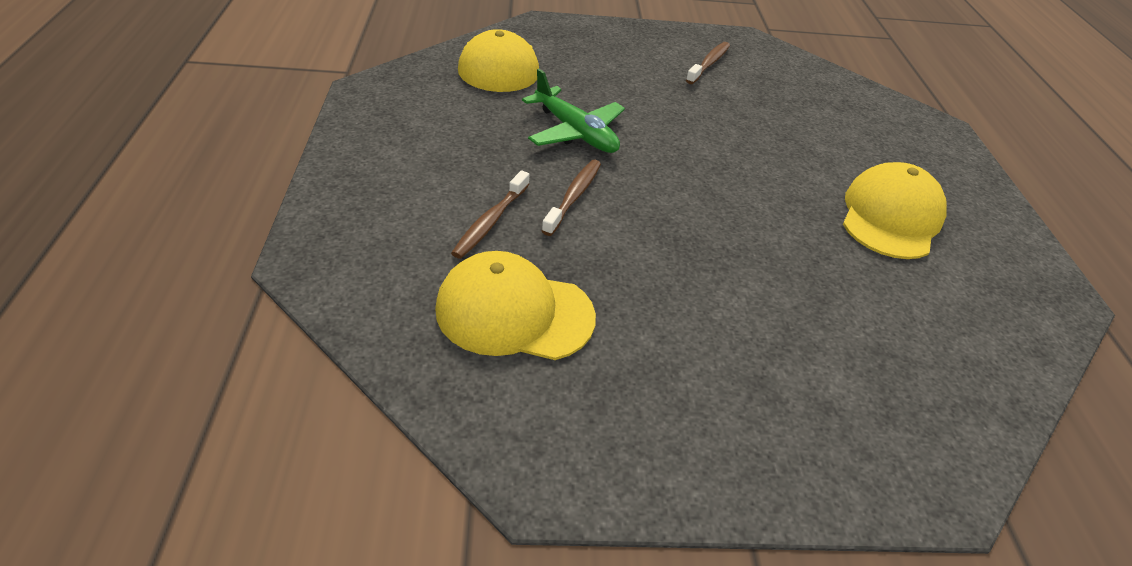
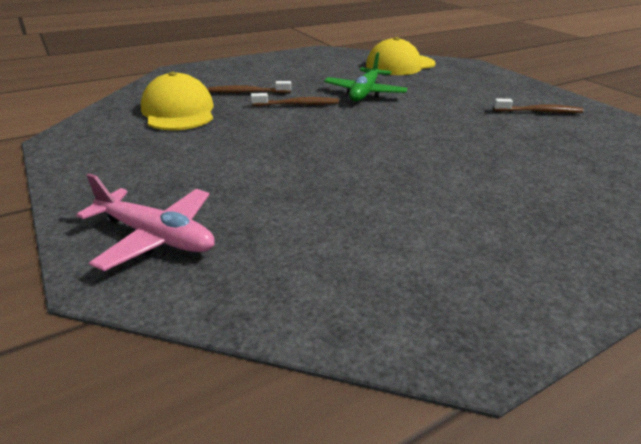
camera: 65 degrees right, 10 degrees down
yellow cap [843,162,947,259] -> none
none -> pink plane [76,173,215,271]

